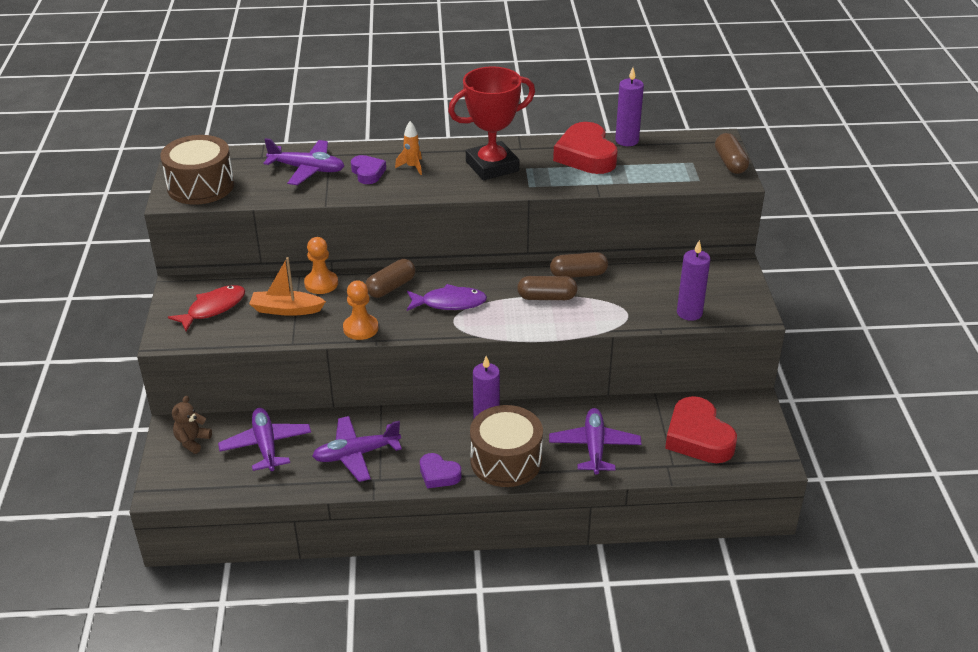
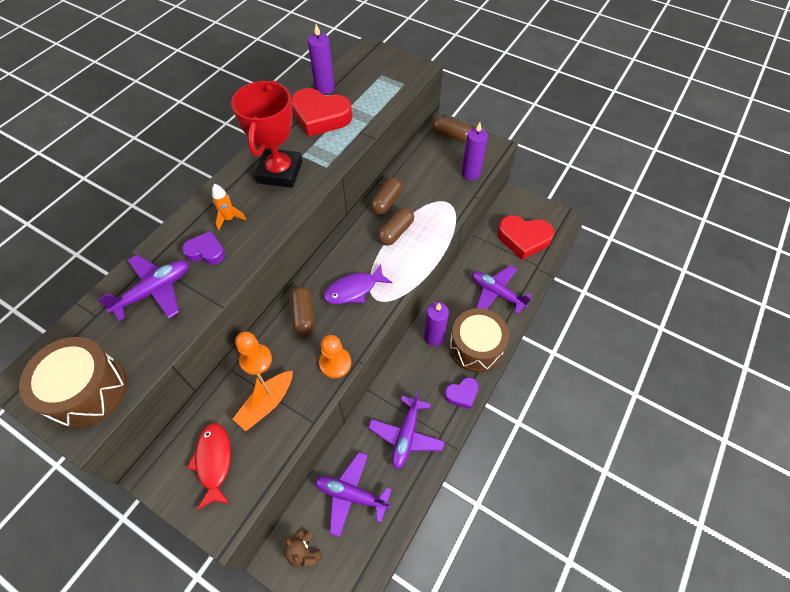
camera: 55 degrees left, 20 degrees up
purple fish [407,284,487,311] -> purple fish turned 150 degrees counterclockwise [324,264,392,304]
brown capsule [715,133,749,174] -> brown capsule moved to [432,117,472,142]

